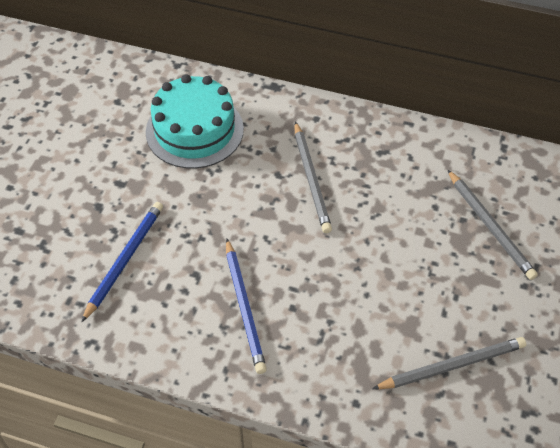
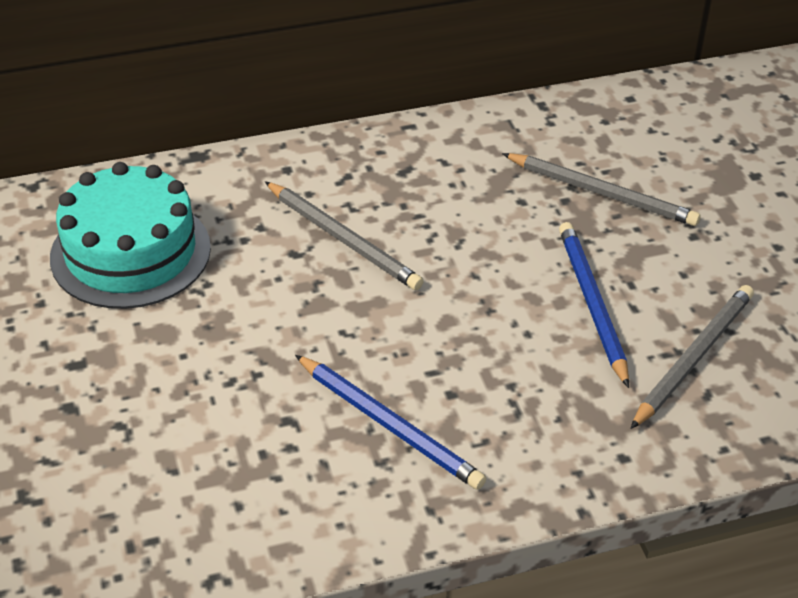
camera: 35 degrees left, 10 degrees down
blue pencil [82,202,163,322] -> blue pencil moved to [559,222,629,388]

